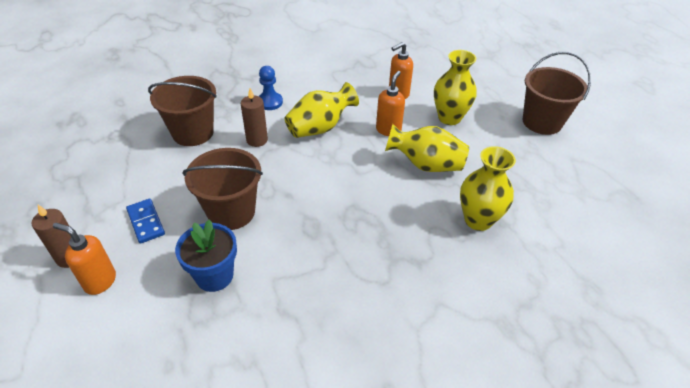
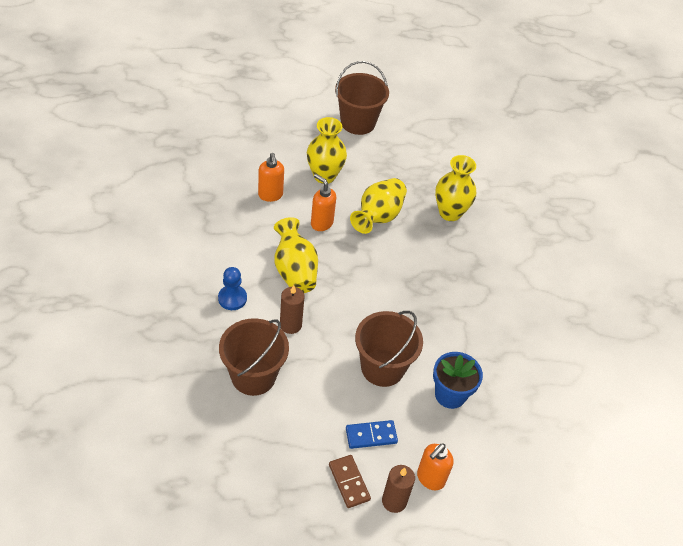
camera: 75 degrees left, 5 degrees up
none -> brown domino [329,455,371,508]

